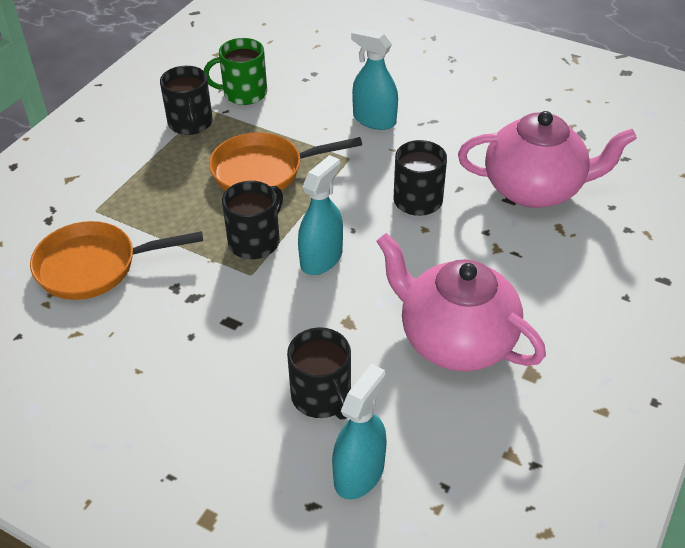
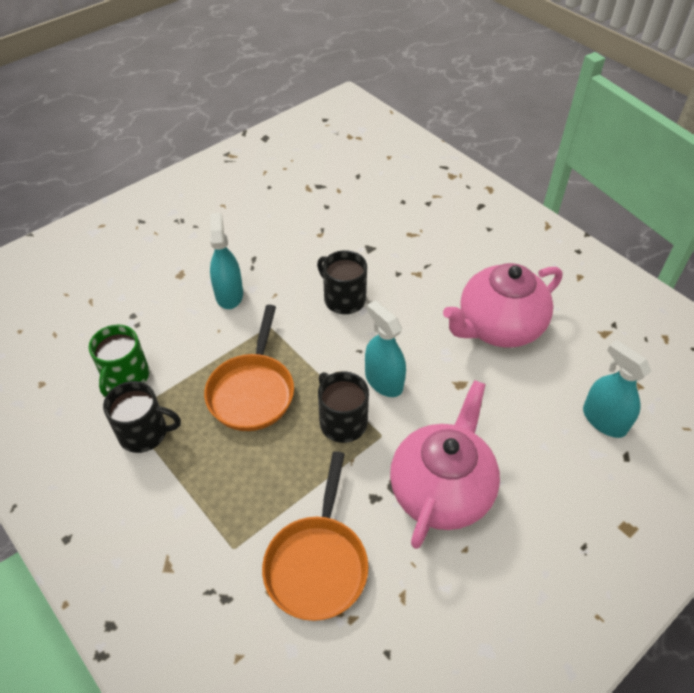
camera: 70 degrees left, 5 degrees up
black mug [287,327,351,420] -> none
turquoise spray bottle [351,28,398,130] -> turquoise spray bottle turned 120 degrees clockwise [210,213,243,309]
pink teapot [458,111,637,208] -> pink teapot moved to [390,380,500,549]

